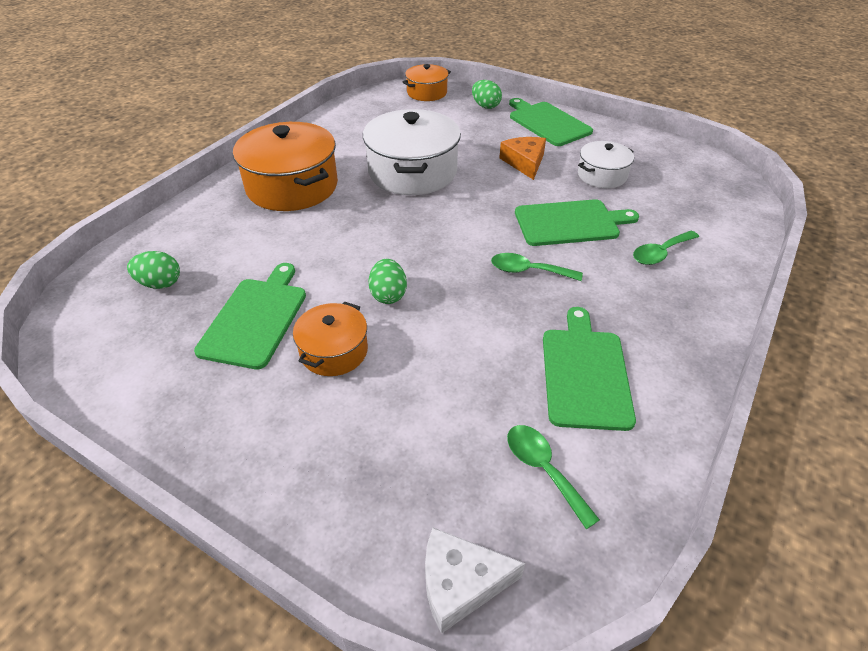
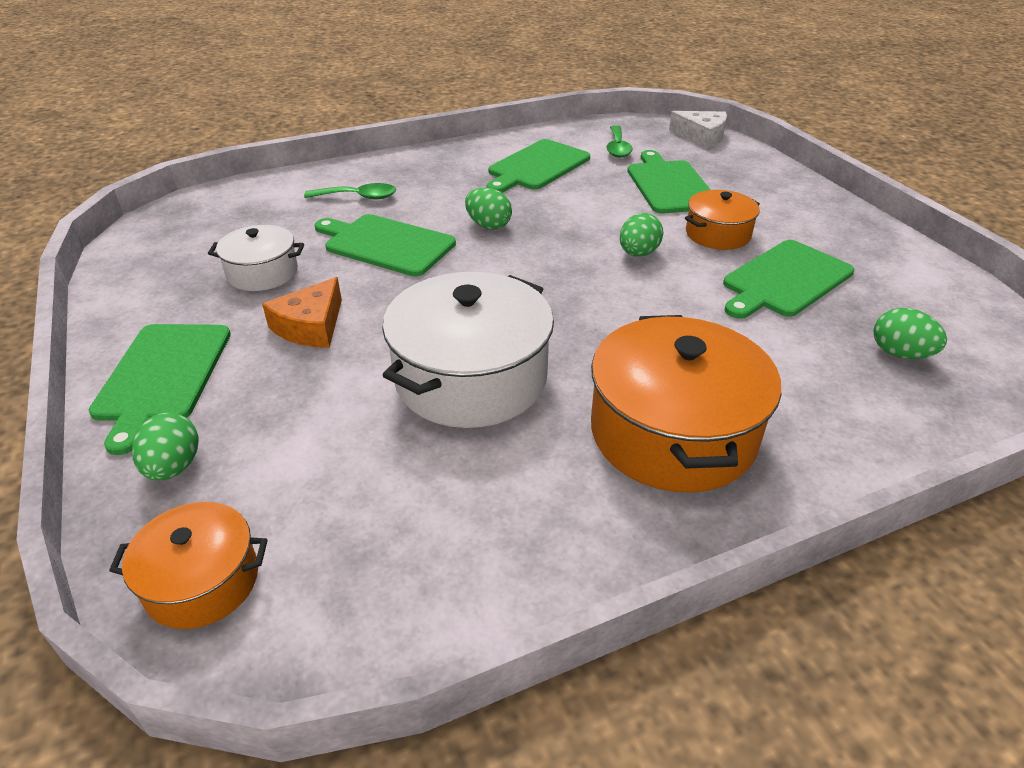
camera: 145 degrees left, 5 degrees down
green spoon [491,253,583,281] -> green egg [465,187,512,230]
none -> green cutting board [627,150,711,214]

